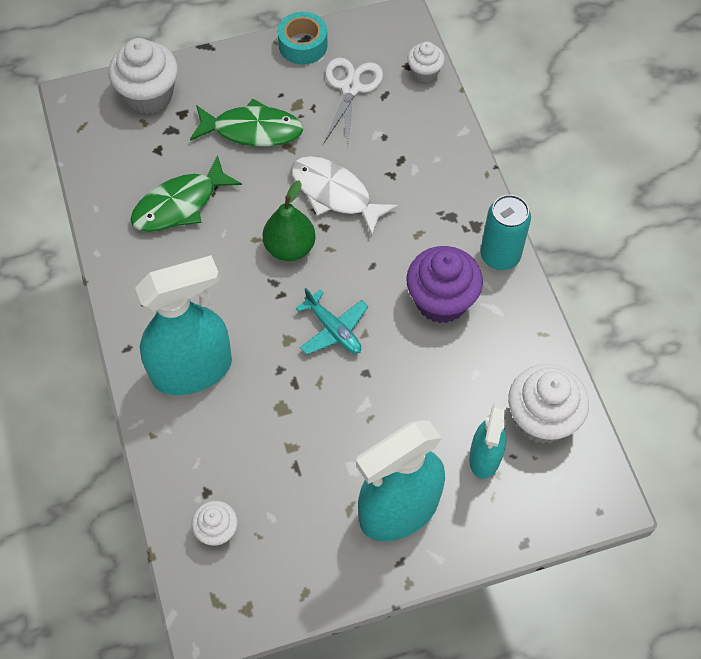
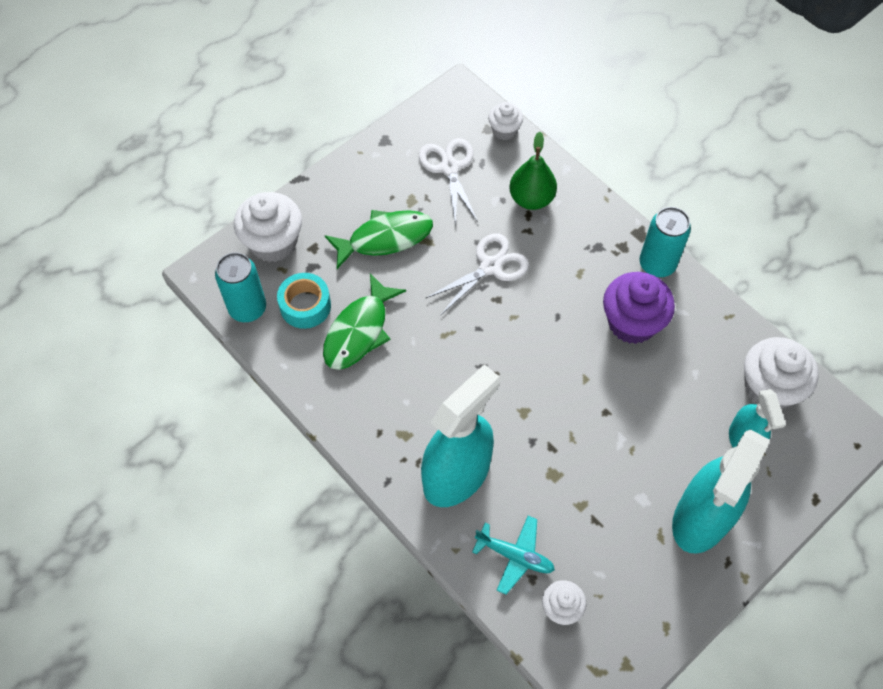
camera: 25 degrees left, 0 degrees up
green pear [263,180,315,261] -> green pear moved to [509,132,557,210]
turquoise tape [278,12,328,65] -> turquoise tape moved to [277,273,331,329]
white fish [291,156,398,236] -> white scissors [425,233,529,316]
turquoise plane [296,288,368,355] -> turquoise plane moved to [472,516,555,595]
none -> turquoise can [215,252,266,322]

